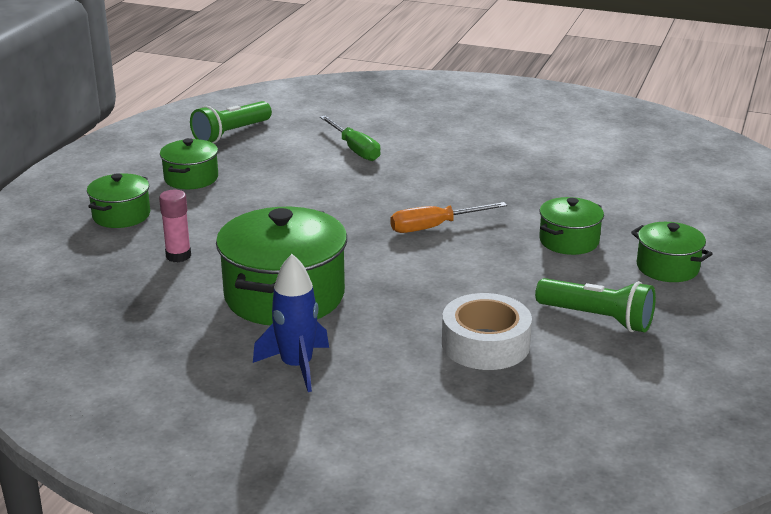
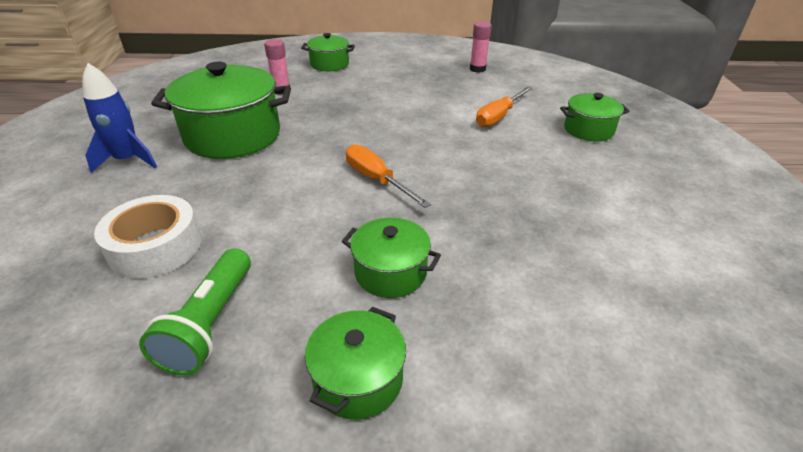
camera: 70 degrees right, 10 degrees up
green pot [160,138,218,189] -> green pot moved to [560,93,629,141]
green flashlight [190,101,272,143] -> pink glue stick [470,21,492,73]
green screwdriver [320,116,381,161] -> orange screwdriver [476,87,533,127]

